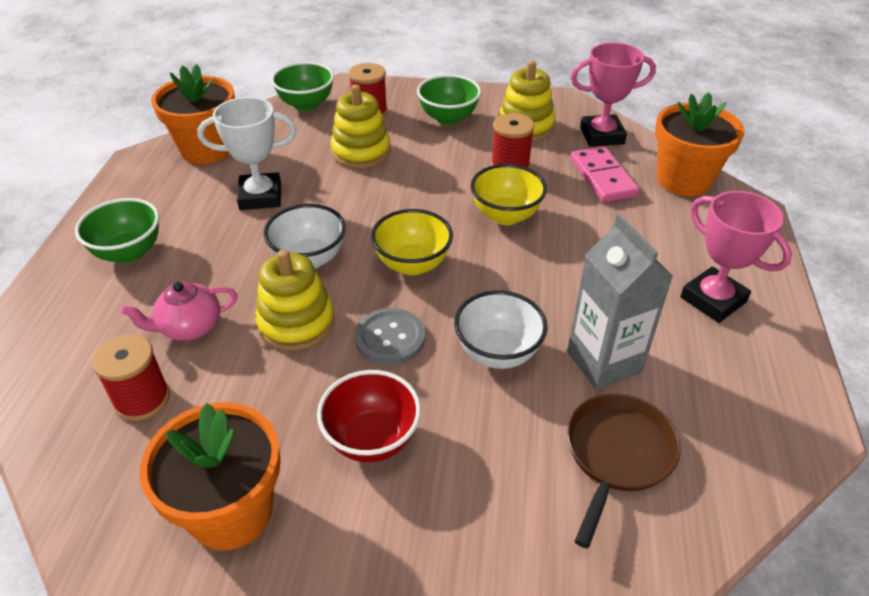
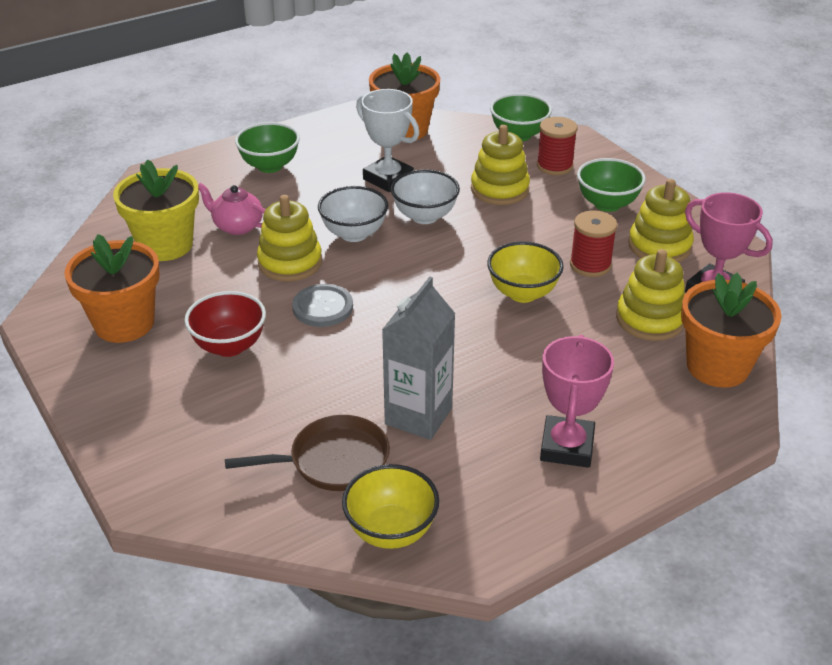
camera: 50 degrees right, 5 degrees down
red spool [92,334,170,421] -> yellow flower pot [113,159,199,261]
yellow bowl [371,209,453,275] -> yellow bowl moved to [342,464,439,549]
white bowl [454,290,548,369] -> white bowl moved to [391,169,460,224]
pink domino [570,146,640,203] -> yellow stacking toy [616,249,685,341]

